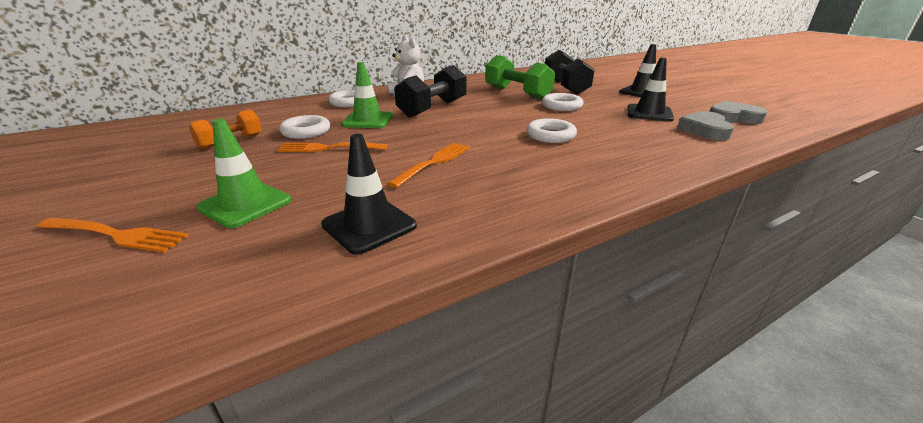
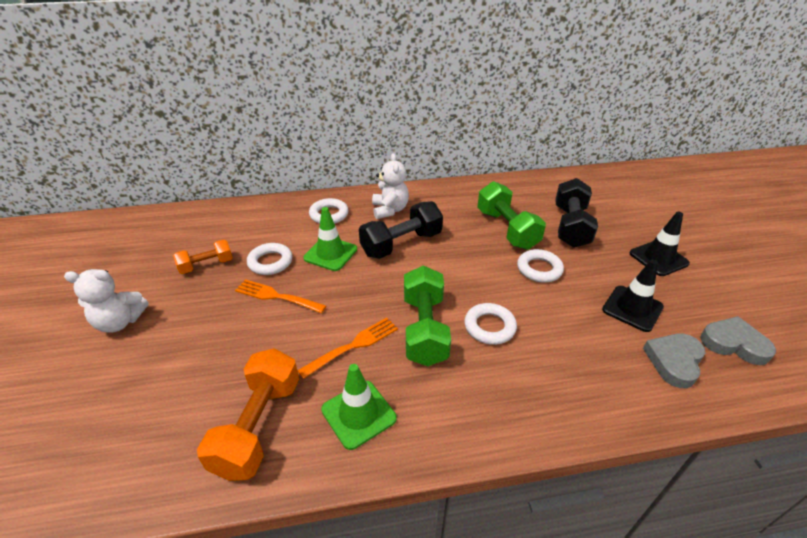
camera: 20 degrees right, 10 degrees up
orange fork [37,218,189,253] -> none
green traffic cone [196,119,291,228] -> green traffic cone moved to [321,364,397,450]
black traffic cone [321,134,417,255] -> orange dumbbell [197,348,299,481]
none -> white teddy bear [64,269,149,333]
none -> green dumbbell [404,265,451,366]

